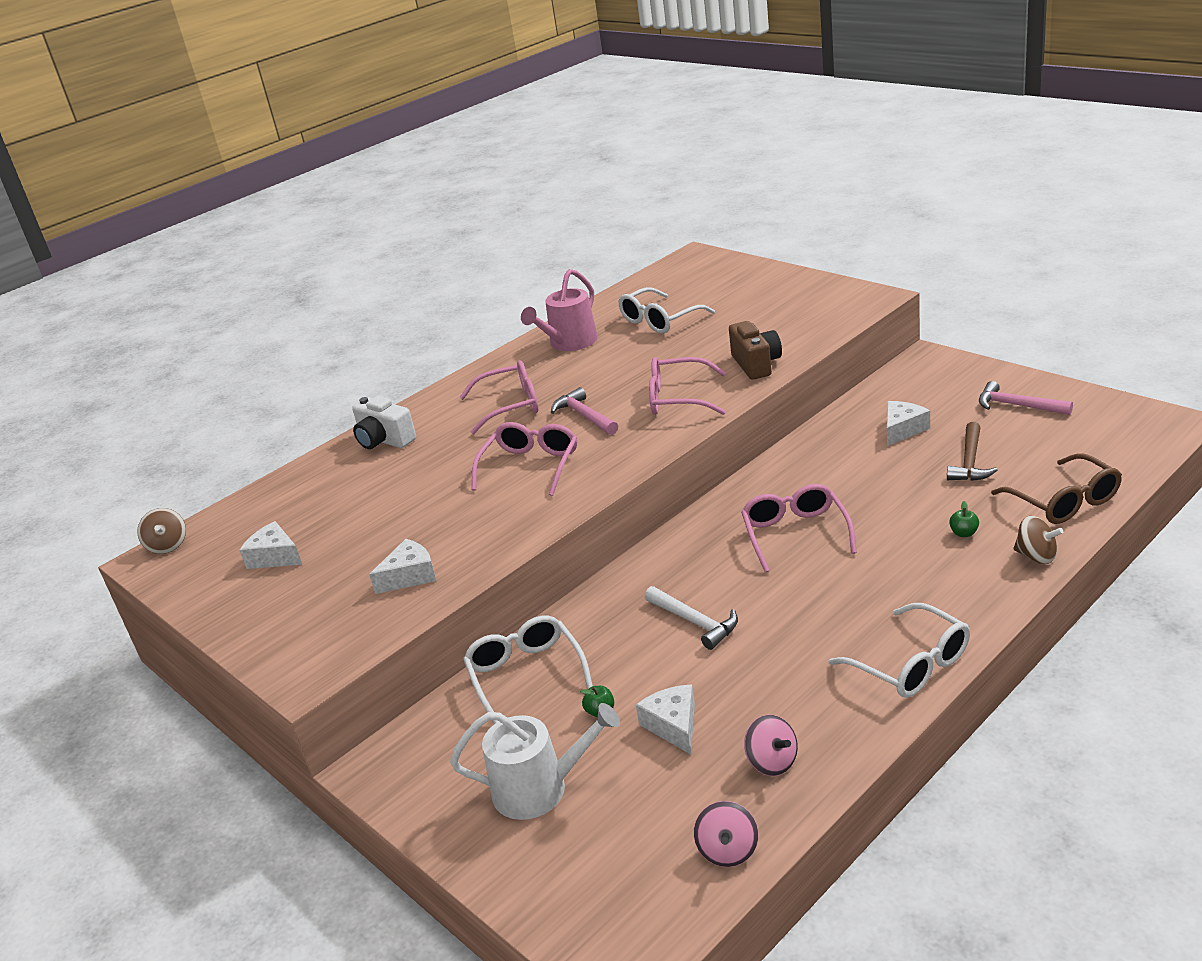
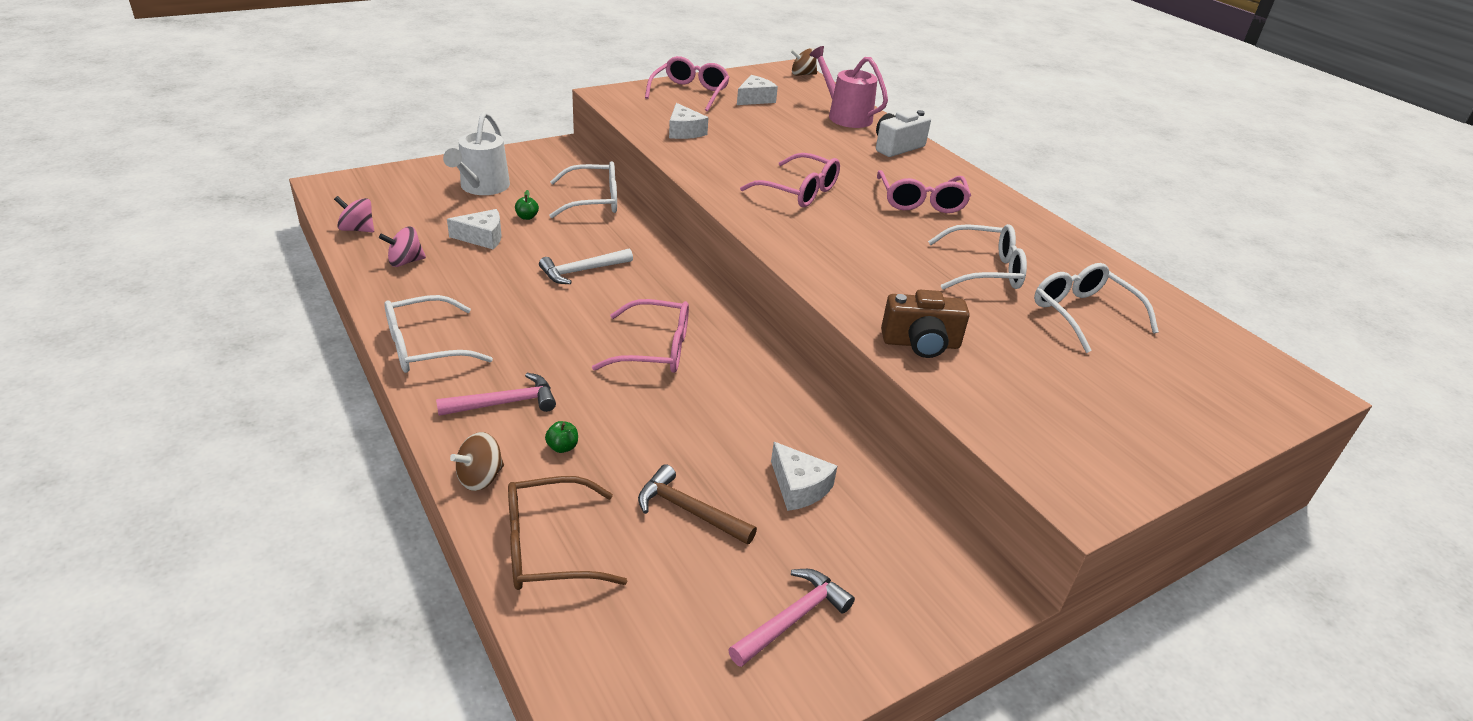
camera: 95 degrees right, 5 degrees up
pink watering can [521,269,598,351] -> pink watering can moved to [810,46,888,128]
pink hammer [551,387,618,435] -> pink hammer moved to [436,373,556,416]
pink glasses [649,357,726,415] -> pink glasses moved to [645,56,730,112]
none -> white glasses [928,224,1027,289]

